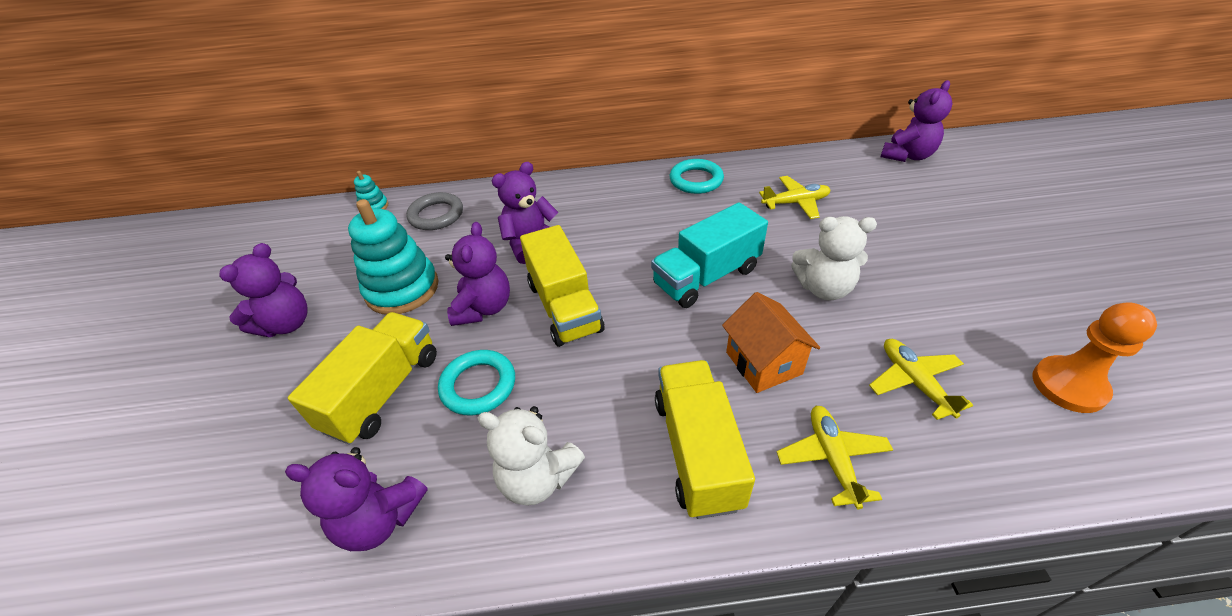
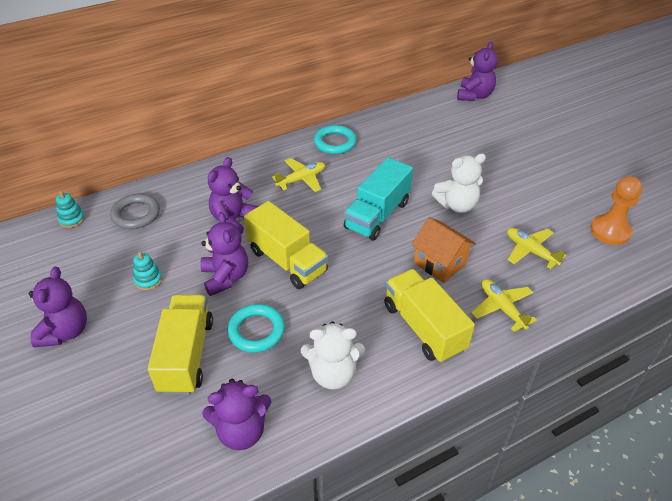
camera: 25 degrees left, 0 degrees up
turquoise stacking toy [348,199,439,315] -> turquoise stacking toy [133,251,162,290], size x0.46
yellow plane [759,176,830,219] -> yellow plane moved to [272,158,325,192]

